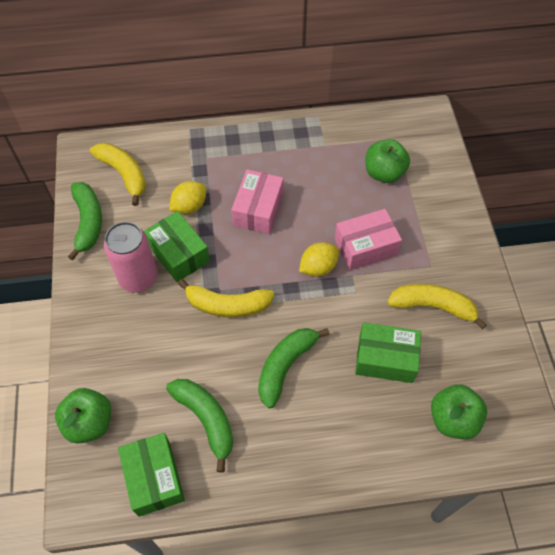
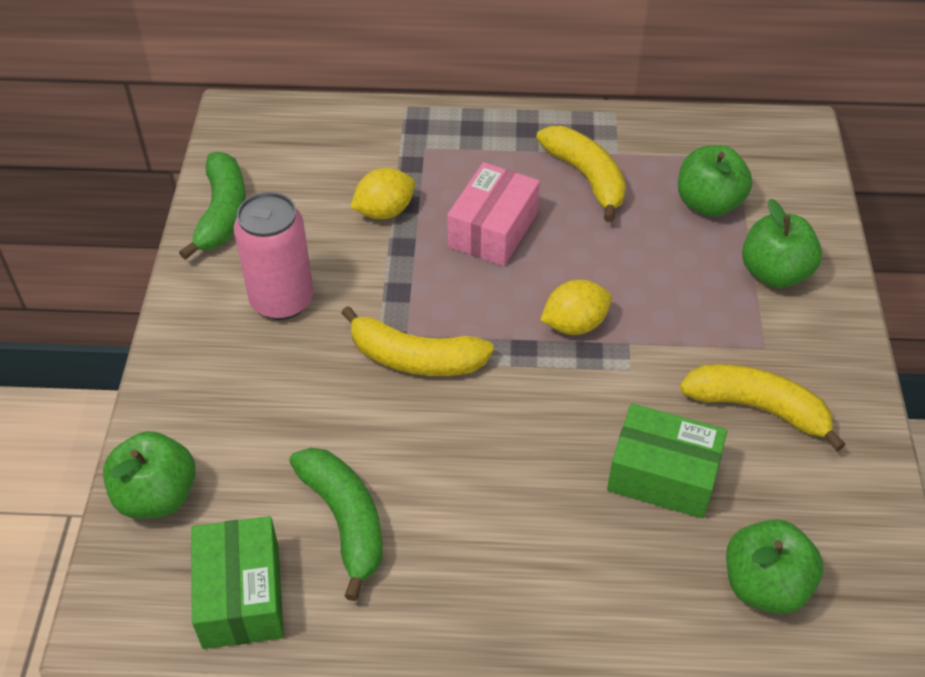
camera: 10 degrees right, 10 degrees down
yellow banana [90,143,146,206] -> yellow banana moved to [536,126,626,222]
green box [144,211,210,282] -> none
green banana [258,328,330,408] -> none
pink box [335,209,402,270] -> none
none -> green apple [742,199,822,288]

